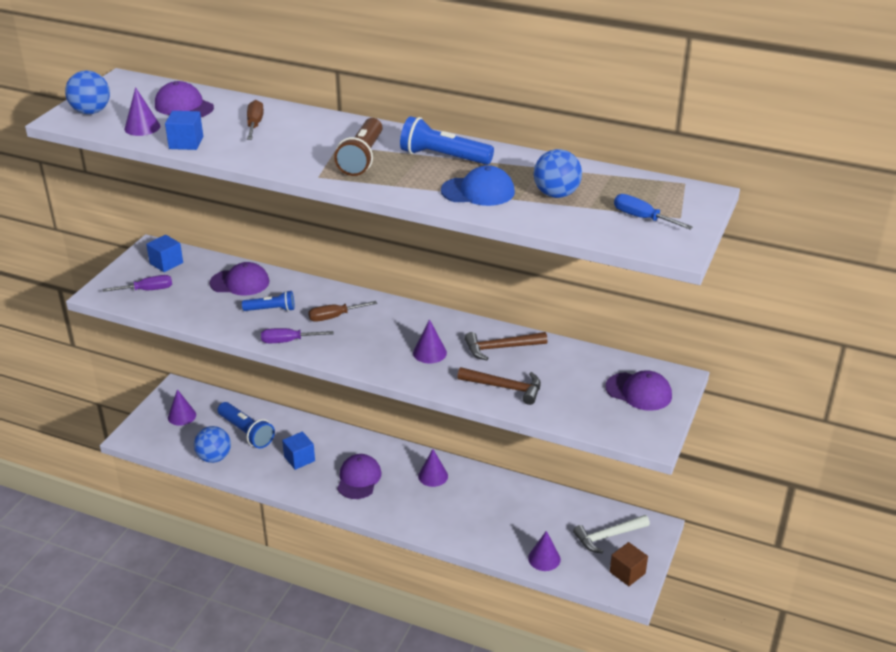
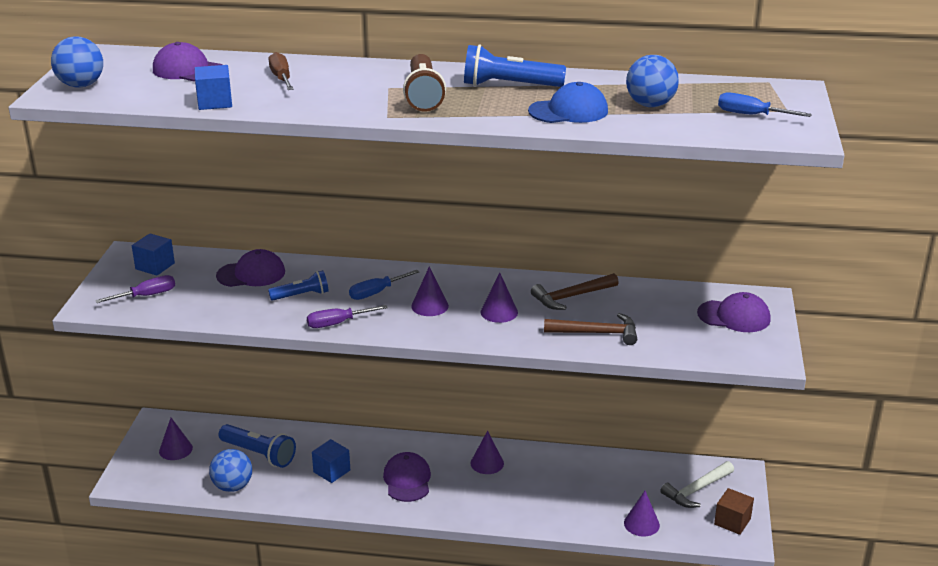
camera: 15 degrees left, 5 degrees down
purple cone [124,87,160,136] -> purple cone moved to [411,267,449,316]
brown screwdriver [308,301,377,322] -> blue screwdriver [349,270,419,300]

